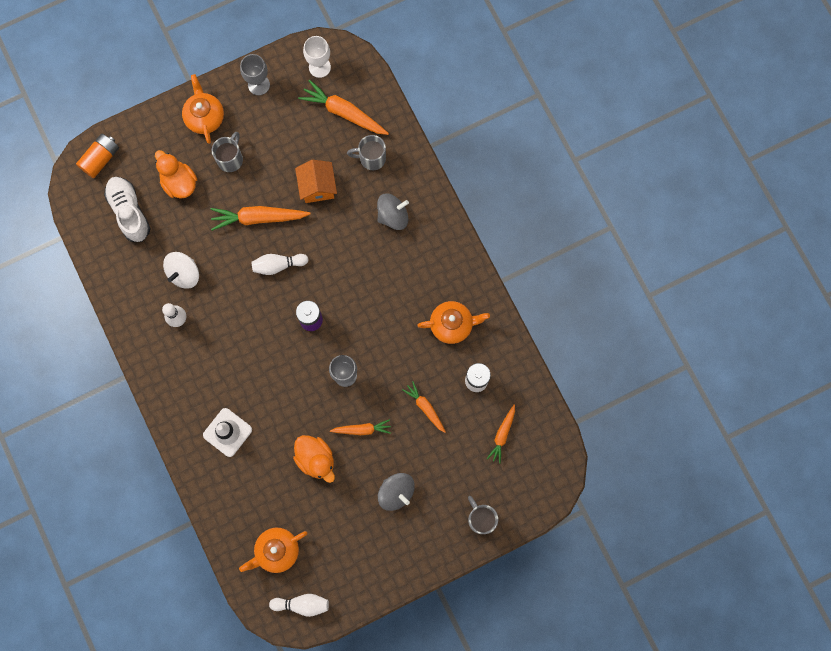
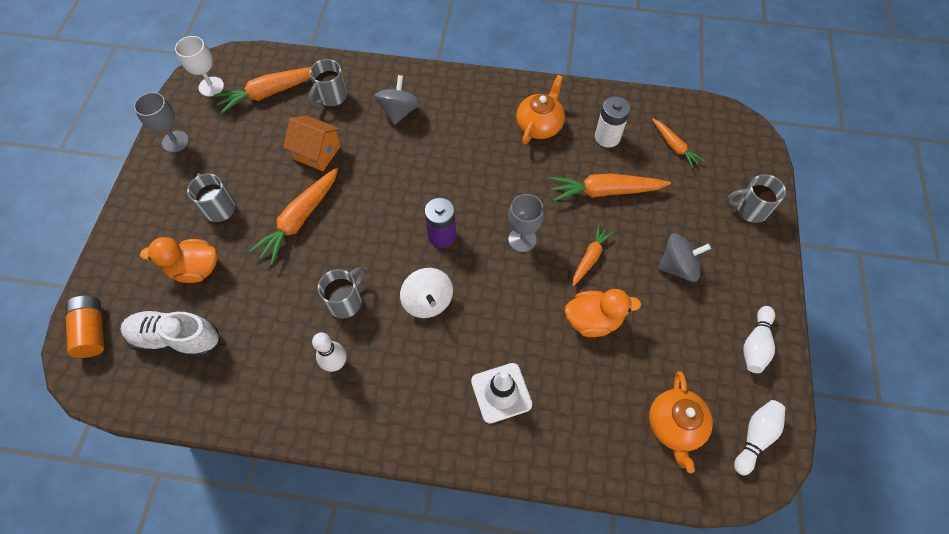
camera: 55 degrees left, 15 degrees down
white spinning top [163,252,199,289] -> white spinning top moved to [400,268,453,318]
orange teapot [182,74,224,144] -> none
white bowling pin [251,254,308,275] -> white bowling pin moved to [743,306,775,373]
orange carrot [402,381,446,433] -> orange carrot [550,173,671,202], size x1.68
none -> grey mug [318,267,364,318]

